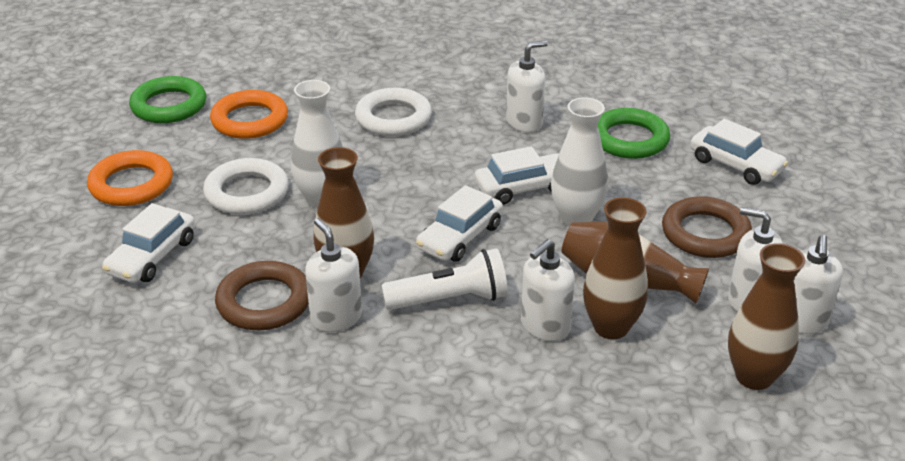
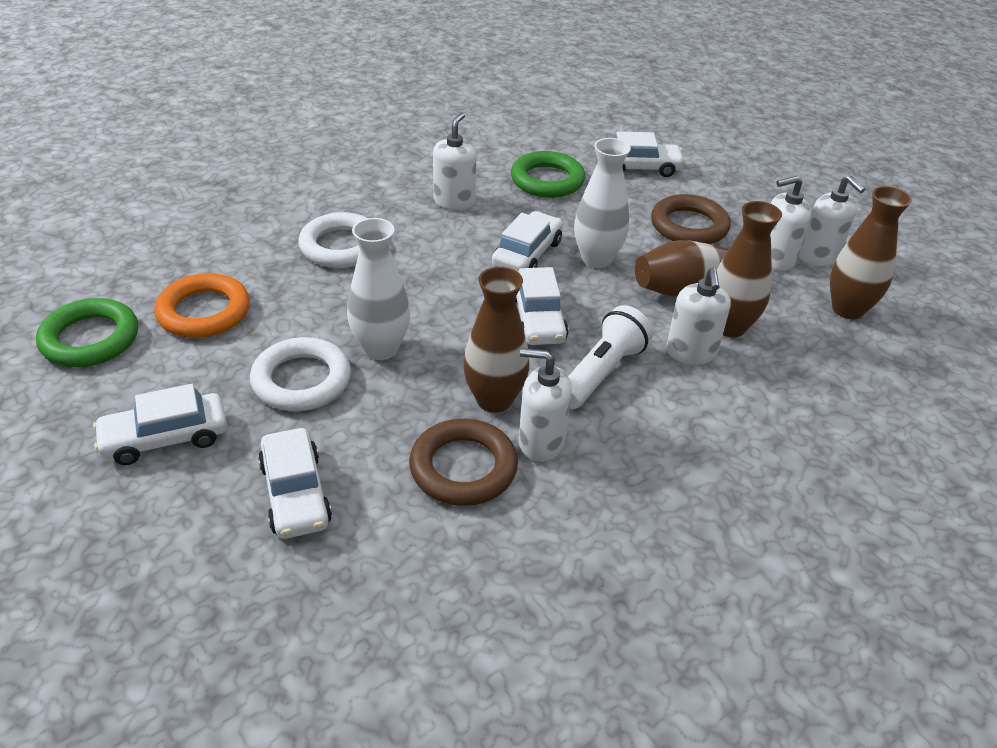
camera: 45 degrees left, 5 degrees up
orange ring [87,150,173,206] -> white car [93,384,227,465]

